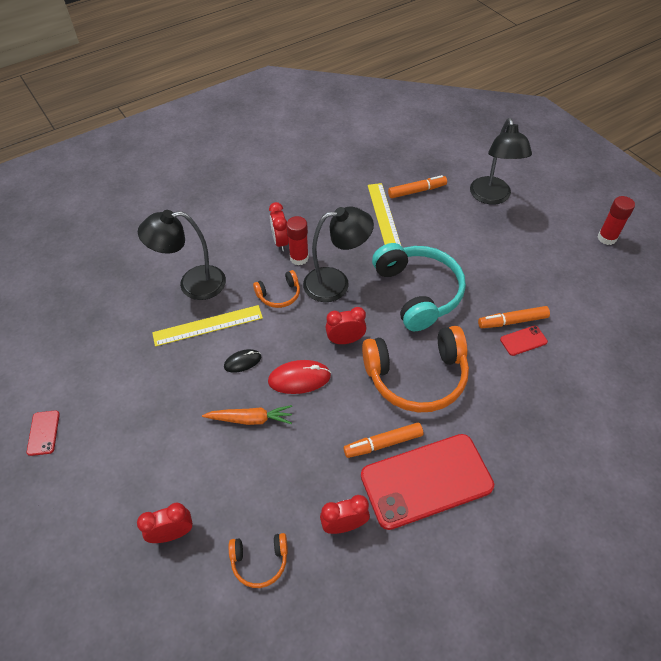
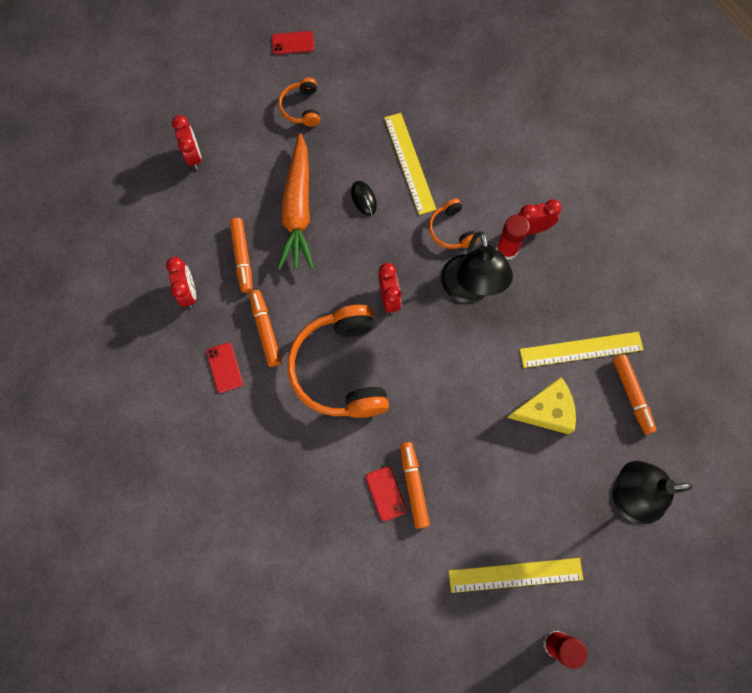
camera: 90 degrees right, 20 degrees up
black lamp [138,210,226,300] -> none
orange carrot [202,405,292,425] -> orange carrot [278,133,314,269], size x1.71
orange headphones [229,533,288,588] -> orange headphones moved to [278,78,320,126]
red mouse [268,360,331,394] -> none
red phone [361,434,494,530] -> red phone [206,343,243,393], size x0.41
turquoise headphones [372,243,466,331] -> none
none -> orange marker [229,218,253,293]
none -> yellow ruler [449,558,583,593]
none -> yellow cheese [507,377,576,434]

